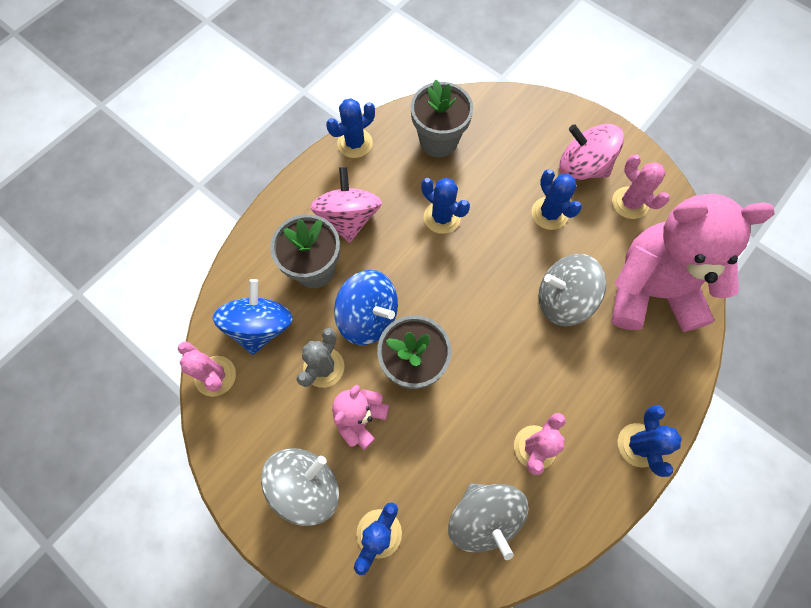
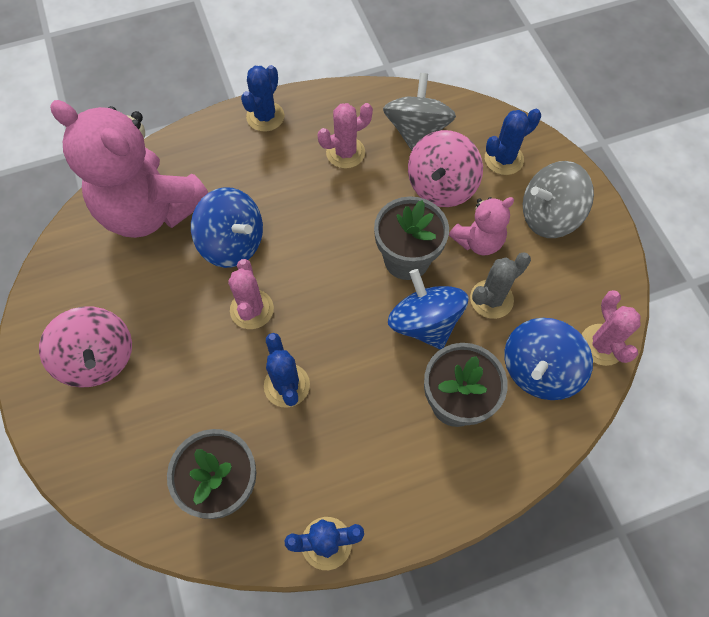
camera: 150 degrees left, 5 degrees down
pink spinning top [310,167,382,243] -> pink spinning top moved to [408,130,483,207]
blue cactus [531,169,582,230] -> none
grey spinning top [539,254,606,326] -> blue spinning top [191,187,263,268]
pink cactus [612,155,670,219] -> pink cactus moved to [228,259,274,329]

